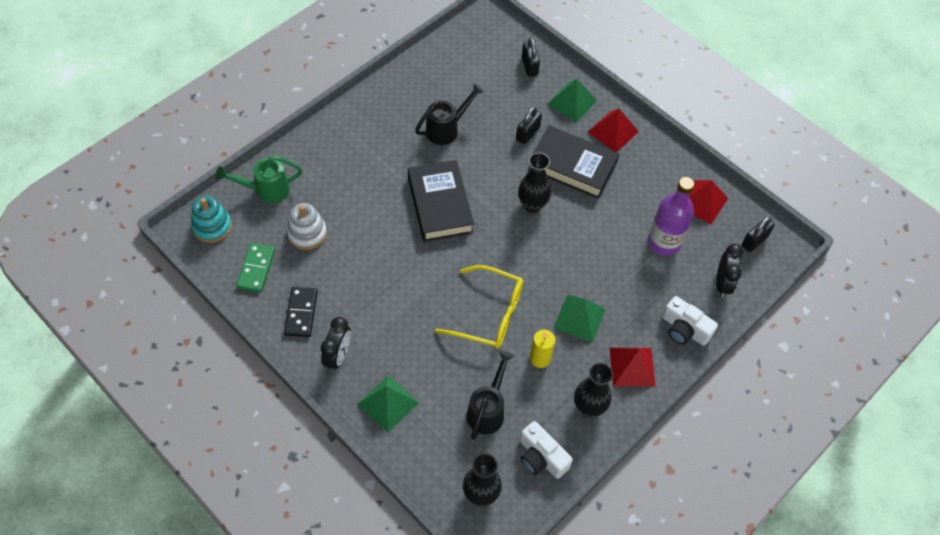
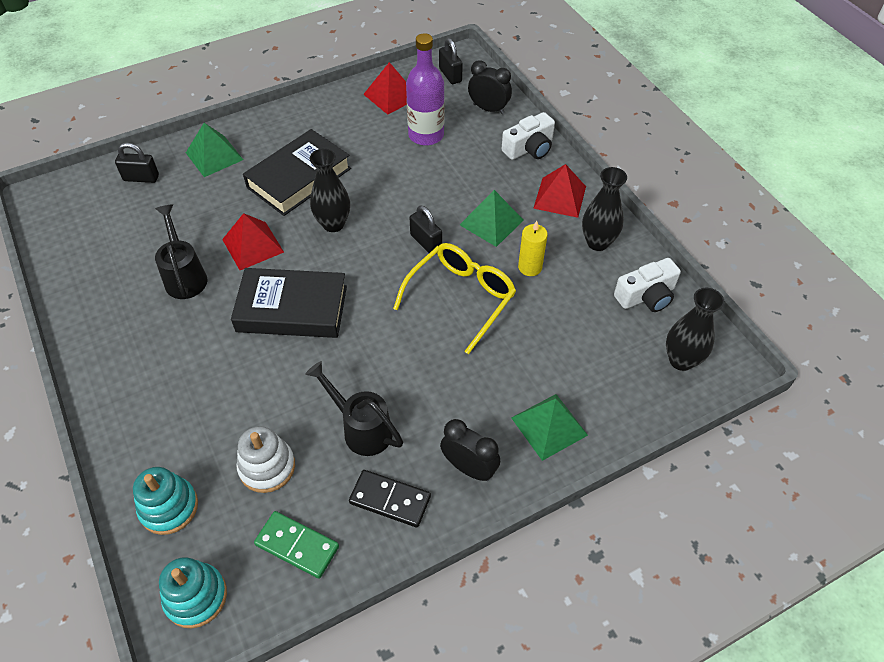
camera: 70 degrees left, 5 degrees down
green watering can [215,156,303,204] -> turquoise stacking toy [133,467,198,535]
black watering can [466,350,514,440] -> black watering can moved to [305,361,403,456]
black padlock [516,107,542,144] -> black padlock moved to [410,205,442,253]
red pyramid [588,109,639,152] -> red pyramid moved to [222,213,284,270]

